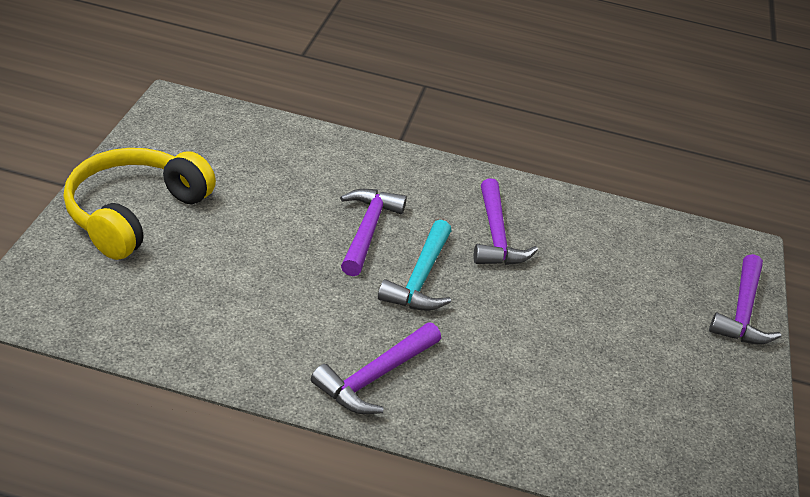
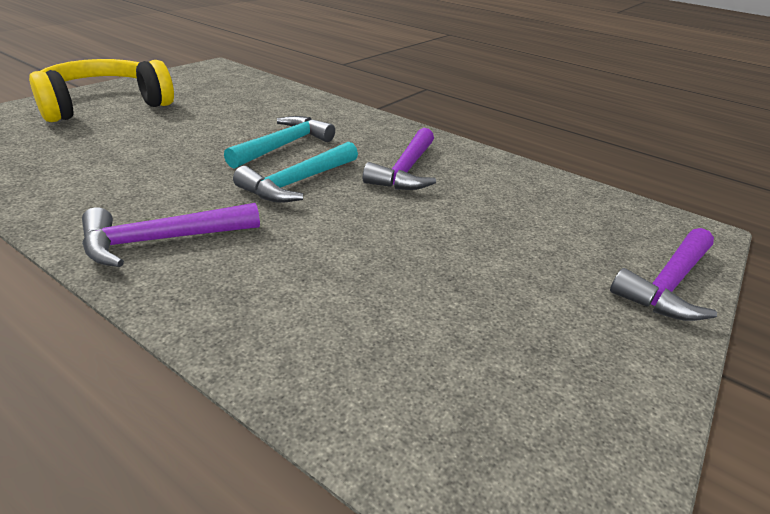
camera: 25 degrees right, 5 degrees down
purple hammer [340,189,407,276] -> turquoise hammer [224,116,335,169]

